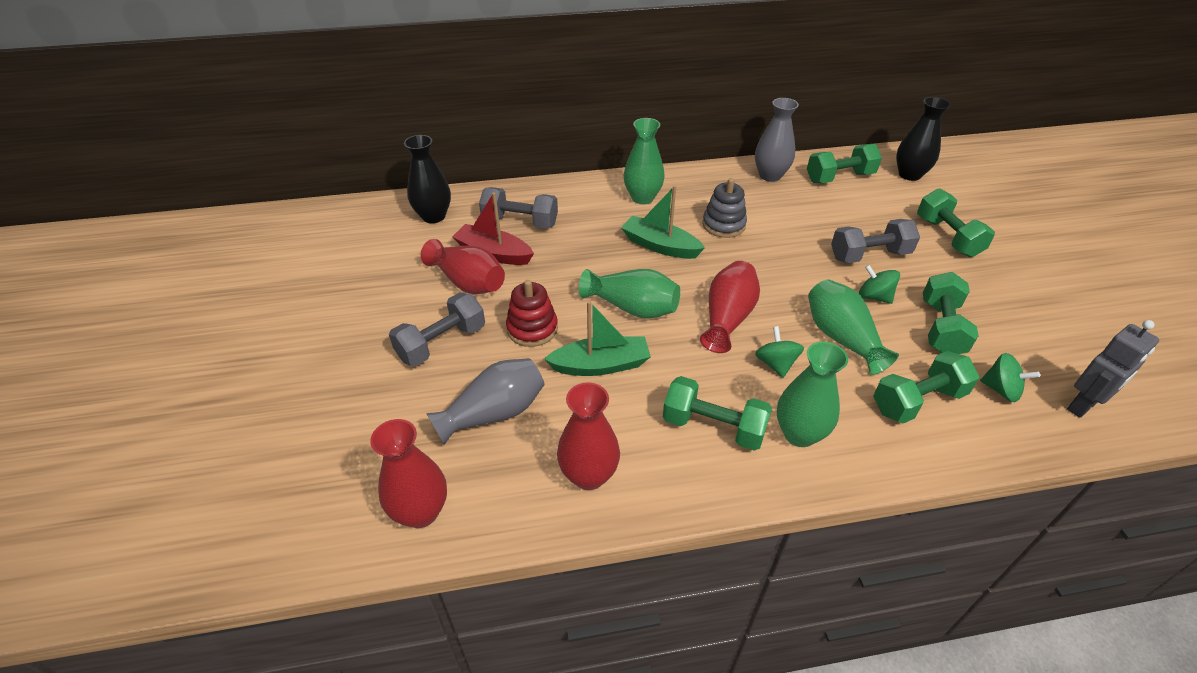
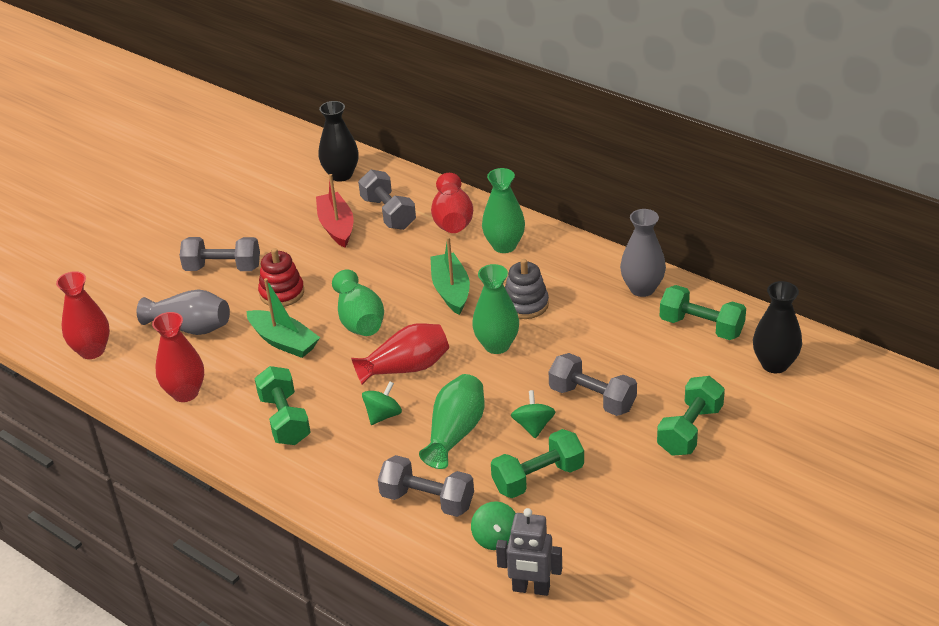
camera: 50 degrees right, 5 degrees down
red vase [421,239,505,294] -> red vase moved to [431,173,473,233]
green vase [777,341,848,447] -> green vase moved to [472,264,519,354]
green dumbbell [873,351,979,424] -> grey dumbbell [378,455,474,517]

